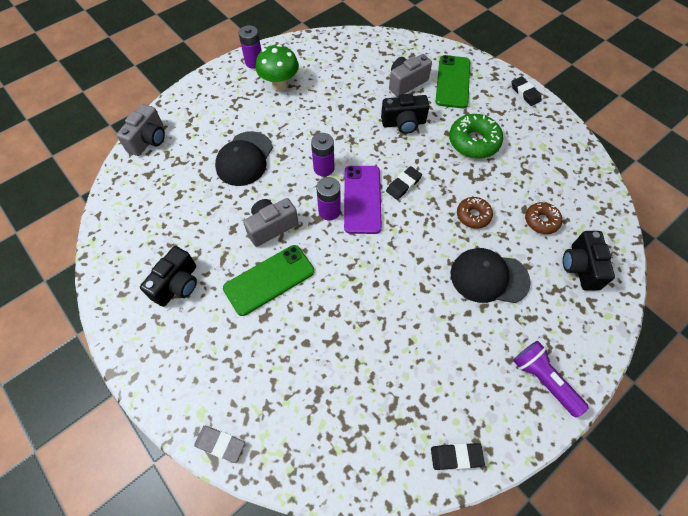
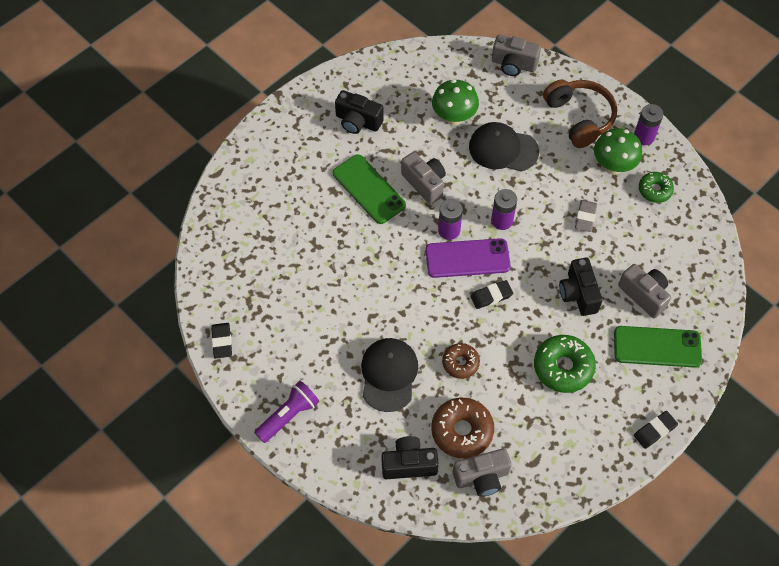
camera: 85 degrees right, 0 degrees up
grey eraser [194,426,245,463] -> grey eraser moved to [575,200,597,232]
black eraser [386,166,422,200] -> black eraser turned 60 degrees counterclockwise [470,280,513,309]
brown donut [525,202,562,234] -> brown donut [431,397,494,459], size x1.62
none -> green mushroom [432,79,479,125]
none -> grey camera [453,448,512,497]
none -> brown headphones [543,79,617,148]
none -> green donut [639,172,674,203]

